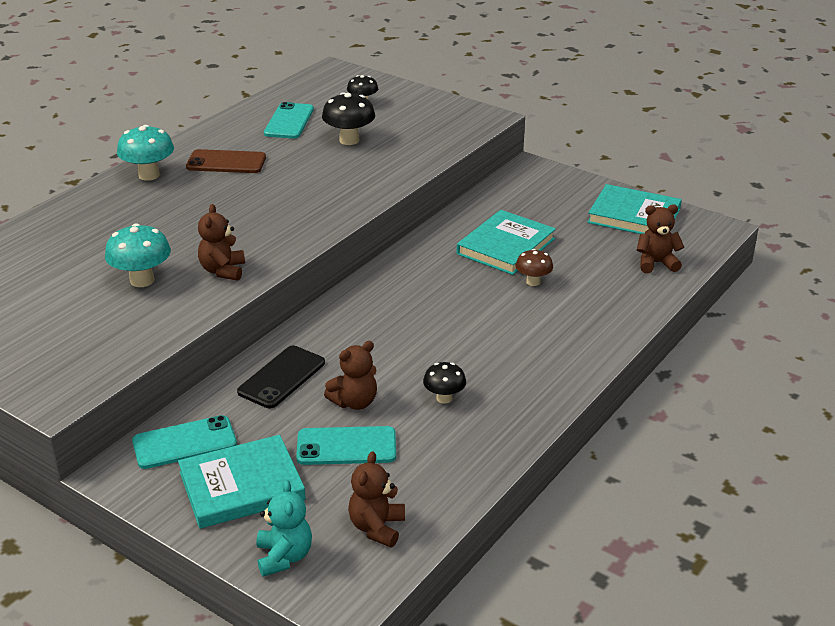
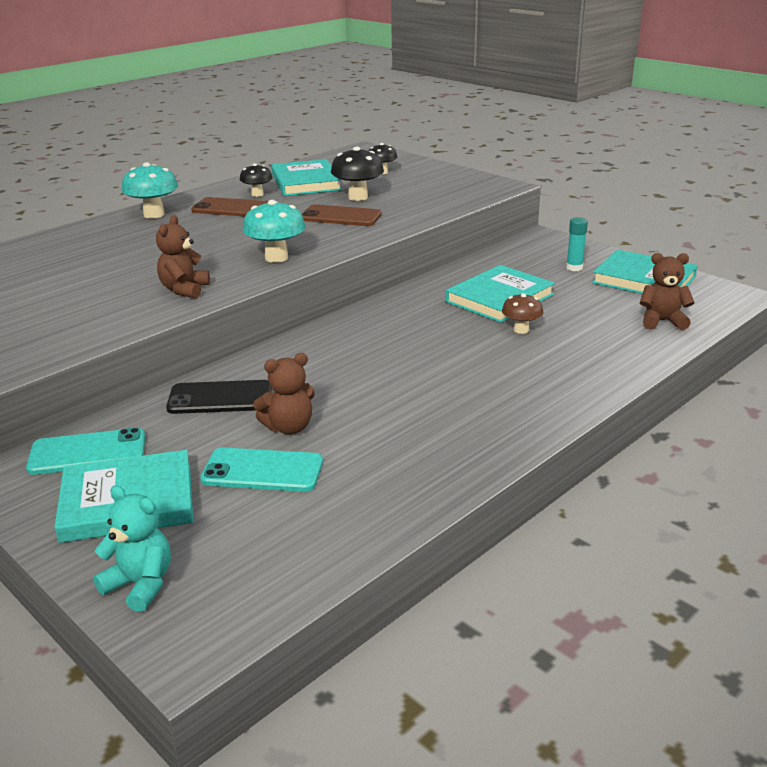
camera: 10 degrees right, 5 degrees down
turquoise mushroom [105,223,171,287] -> turquoise mushroom moved to [242,200,306,263]
black phone [237,346,325,408] -> black phone turned 45 degrees clockwise [166,380,272,414]
turquoise teddy bear [256,480,312,577] -> turquoise teddy bear turned 60 degrees counterclockwise [93,485,171,612]
turquoise phone [264,102,314,139] -> turquoise book [271,159,342,196]
brown teddy bear [348,451,405,547] -> none
black mushroom [423,362,466,404] -> black mushroom moved to [240,163,273,197]
none -> brown phone [302,204,382,226]
none -> turquoise glue stick [566,217,588,271]

